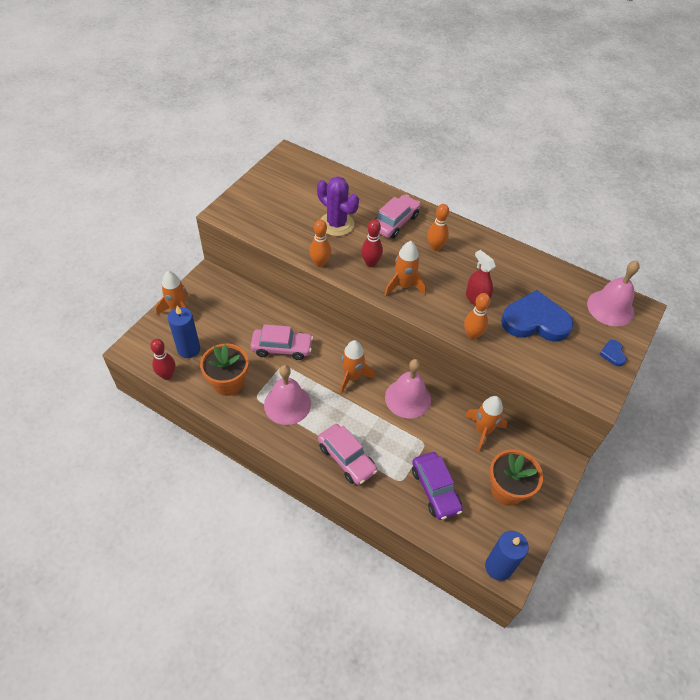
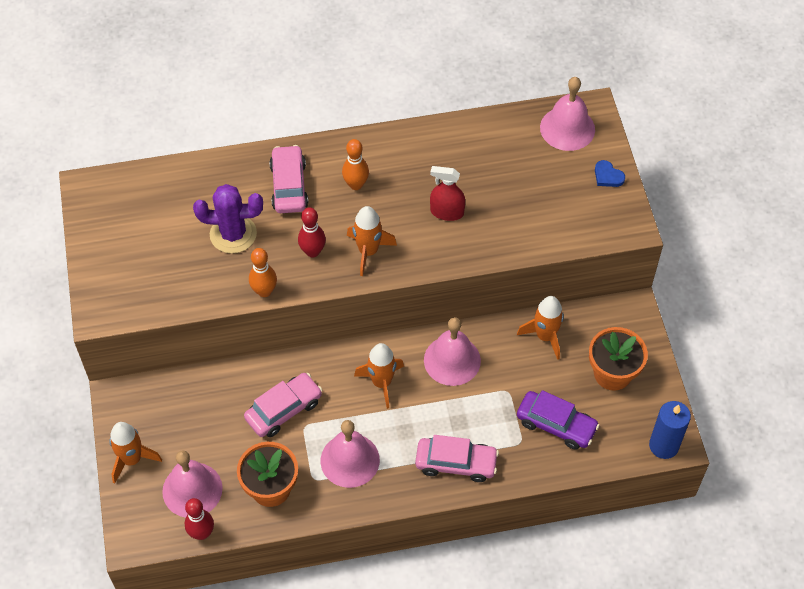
camera: 40 degrees left, 5 degrees up
blue candle [168,306,200,358] -> pink bell [162,450,223,518]
orange bowling pin [464,293,490,340] -> none
blue heart [501,290,574,342] -> none

